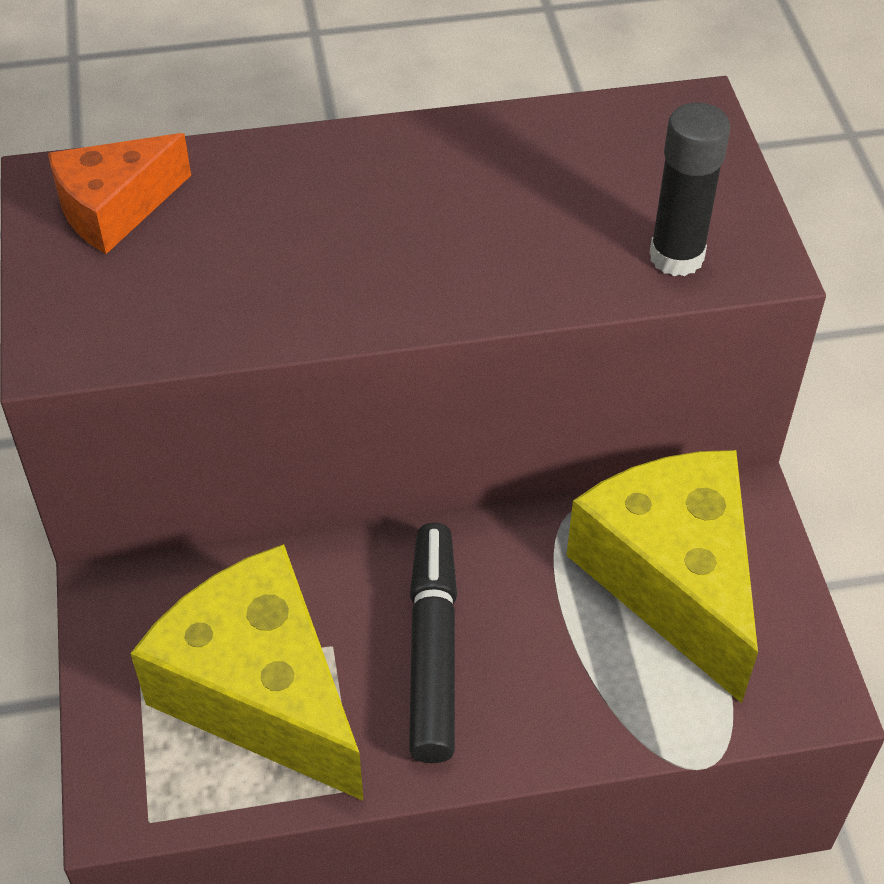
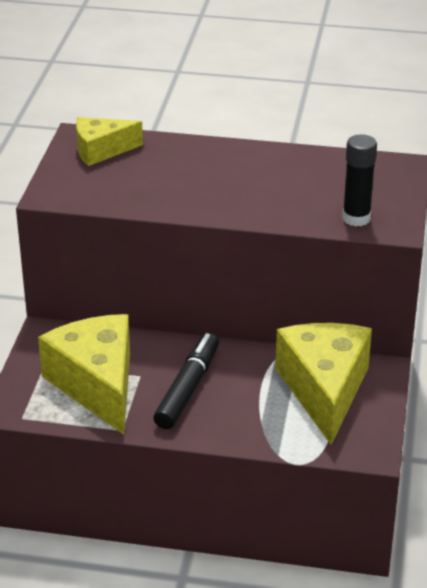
camera: 20 degrees right, 15 degrees down
orange cheese [48,133,191,254] -> yellow cheese [76,117,143,166]

